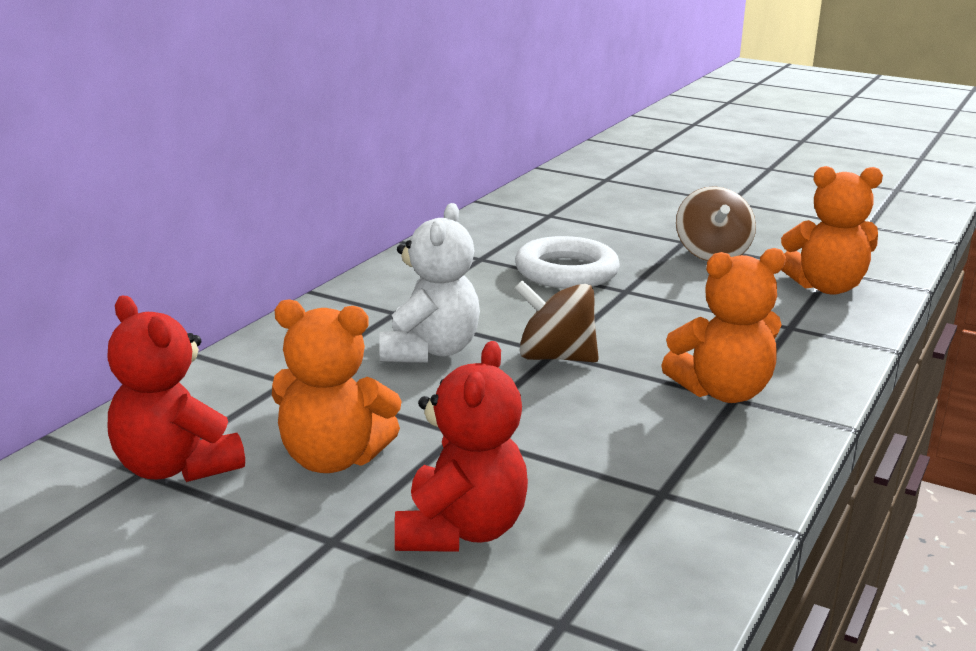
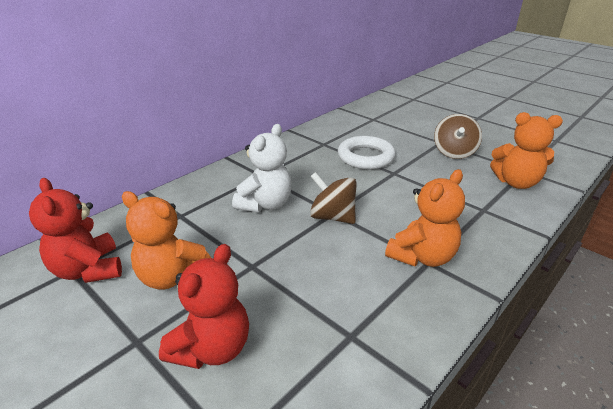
camera: 15 degrees right, 10 degrees up
orange teddy bear [661,248,786,403] -> orange teddy bear turned 45 degrees counterclockwise [385,169,465,267]

